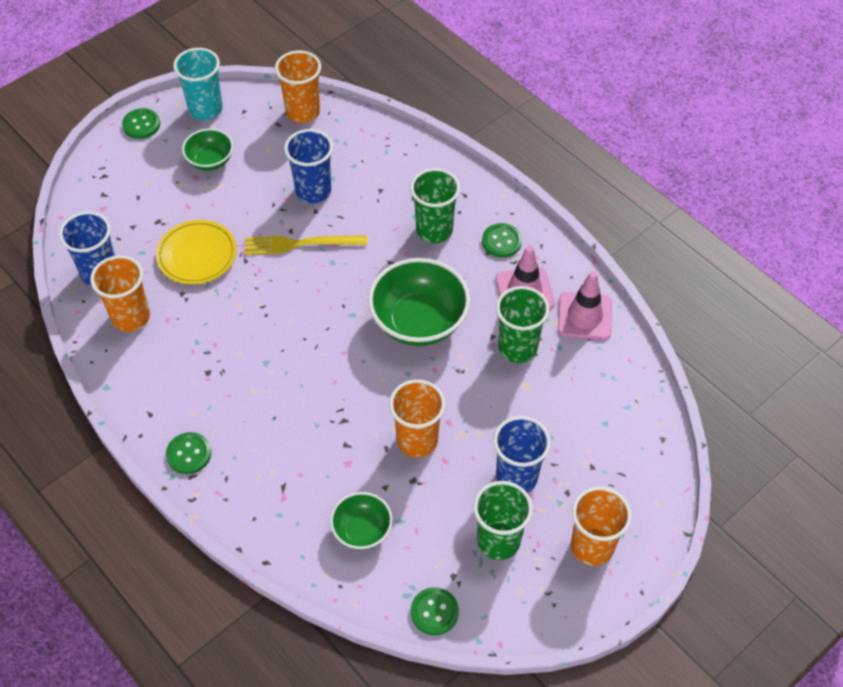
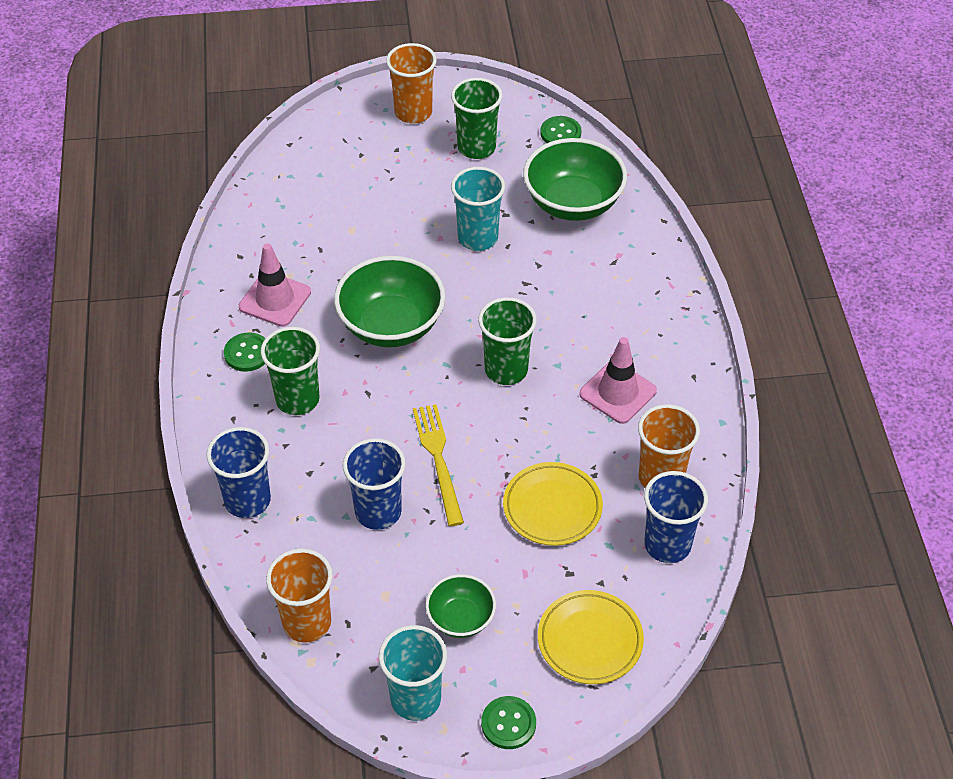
camera: 145 degrees left, 5 degrees down
green button [166,432,211,474] -> none
yellow fork [245,235,367,255] -> yellow fork turned 135 degrees counterclockwise [413,404,464,526]
green bowl [330,492,393,550] -> green bowl [523,138,627,221], size x1.80
orange cup [389,379,445,458] -> turquoise cup [451,167,505,251]
blue cup [493,416,551,493] -> blue cup moved to [206,427,271,518]
green cup [496,286,549,363] -> green cup moved to [478,297,537,385]
pink traffic cone [558,271,612,340] -> pink traffic cone moved to [579,337,657,424]
none -> yellow plate [538,590,644,684]

